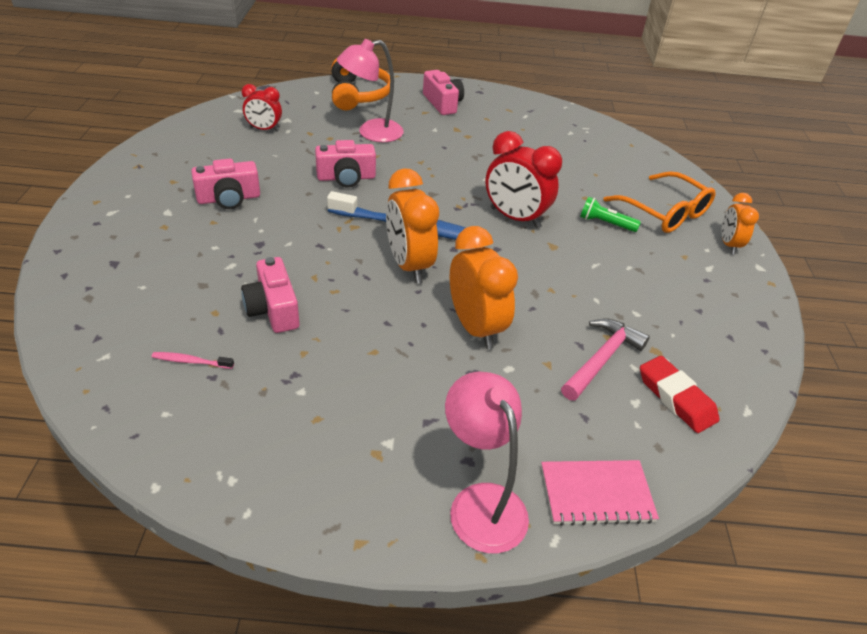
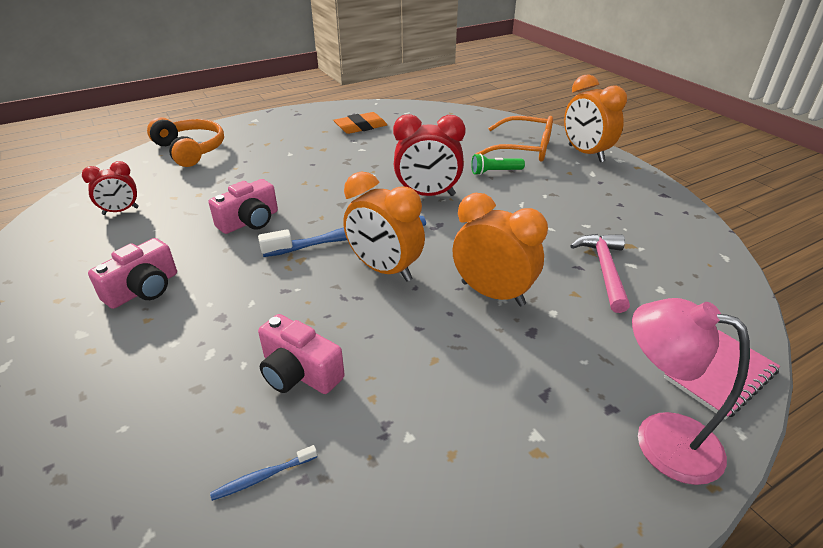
camera: 30 degrees left, 5 degrees down
pink toothbrush [152,352,234,369] -> blue toothbrush [210,445,317,501]
pink lamp [337,39,404,142] -> none
pink camera [423,70,464,115] -> none
red eraser [640,356,720,433] -> none
orange clock [721,193,759,254] -> orange clock [564,74,627,162], size x1.68
none -> orange eraser [334,112,387,134]

